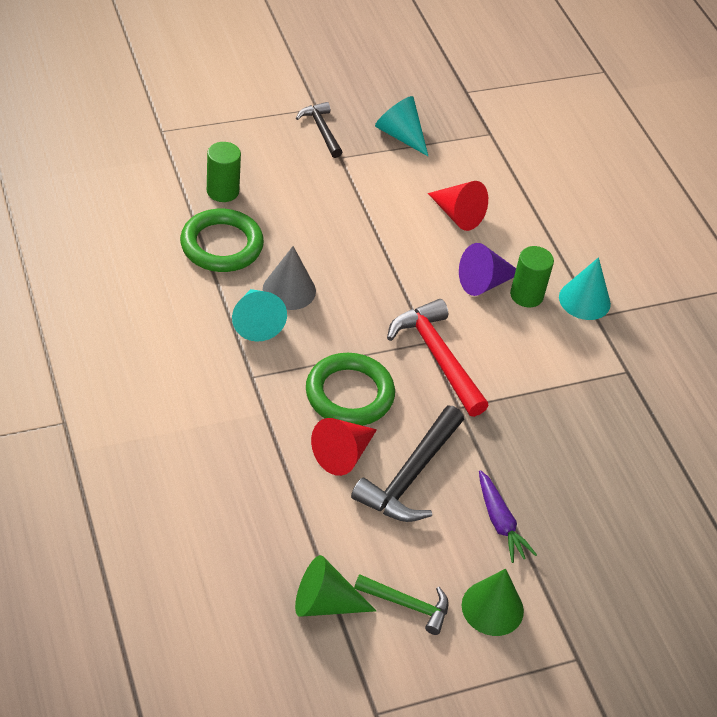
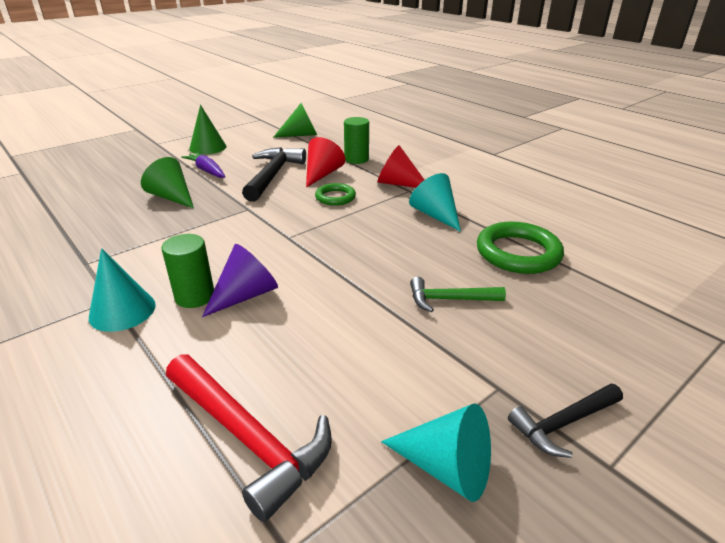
camera: 165 degrees right, 15 degrees down
green cylinder [207,142,241,202] -> green cylinder moved to [344,117,369,164]
grey cone [263,246,316,310] -> none
black hammer [296,102,343,158] -> black hammer turned 105 degrees clockwise [508,384,623,458]
green ring [306,353,395,426] -> green ring [315,183,356,206], size x0.58
green hammer [354,574,449,635] -> green hammer moved to [410,277,506,312]
red hammer [387,299,489,417] -> red hammer moved to [166,354,332,522]
red cone [428,181,488,231] -> red cone moved to [377,145,424,188]
none -> green cone [141,157,194,208]

